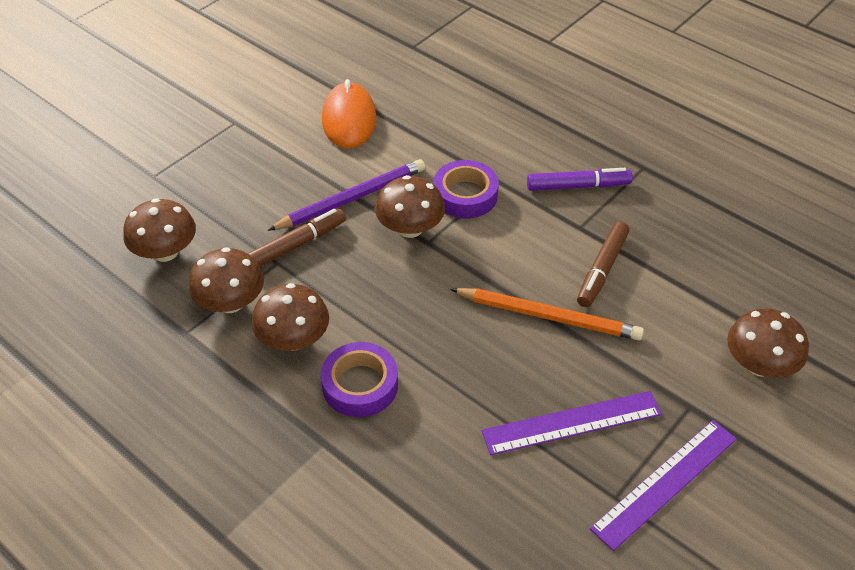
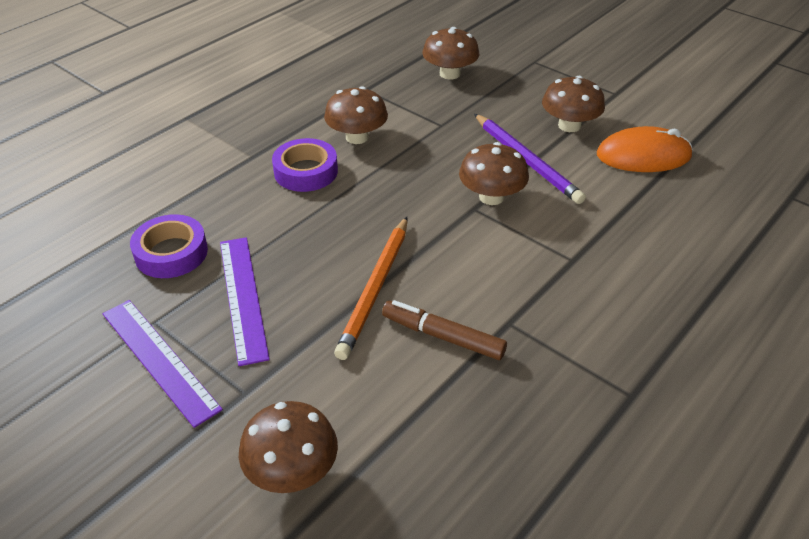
camera: 90 degrees right, 5 degrees down
brown mushroom [188,247,264,313] -> brown mushroom moved to [542,76,605,132]
brown marker [248,209,346,267] -> none
purple tape [433,160,499,219] -> purple tape moved to [130,214,208,278]
purple marker [527,168,633,191] -> none

